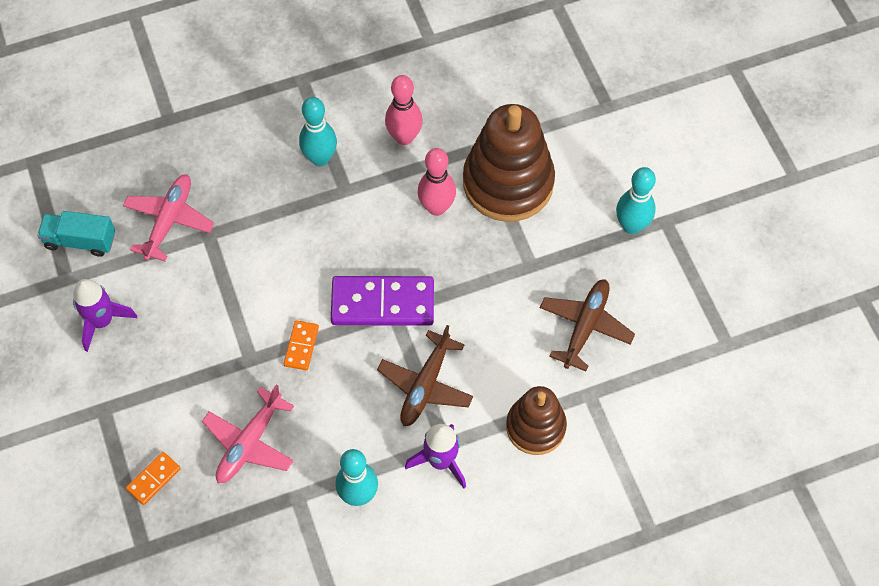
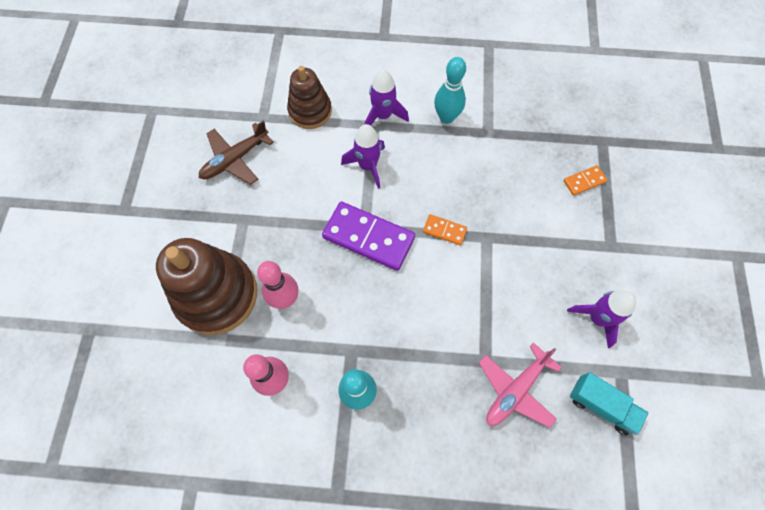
camera: 155 degrees left, 5 degrees up
pink plane [202,384,294,483] -> none
orange domino [284,320,319,370] -> orange domino turned 75 degrees clockwise [423,214,467,245]
brown plane [377,325,473,426] -> purple rocket [341,124,385,189]
turquoise bowling pin [616,167,656,234] -> none

